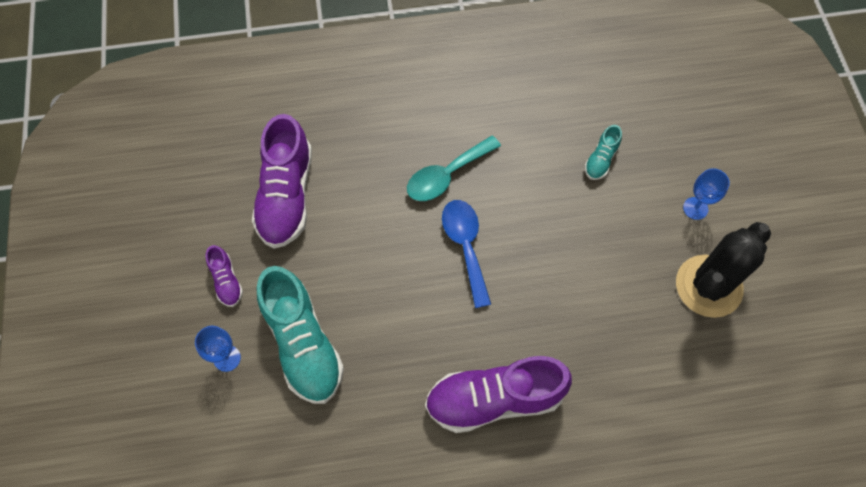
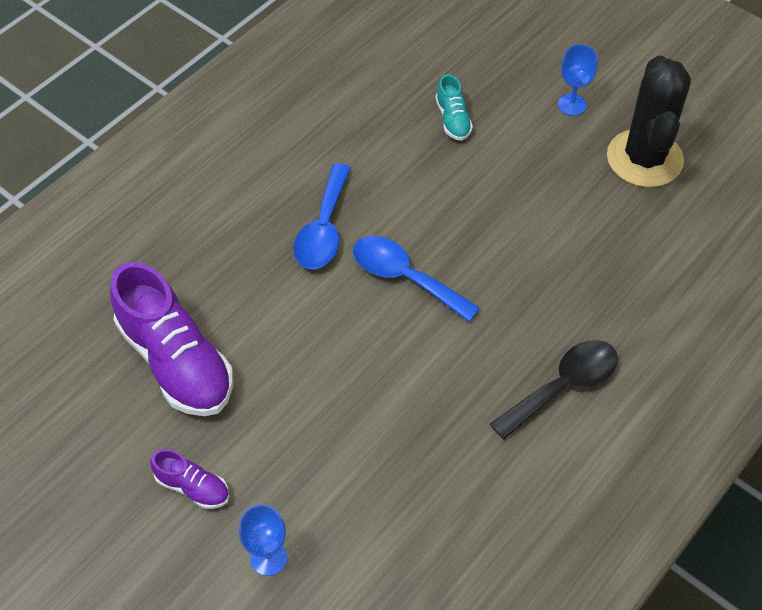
camera: 40 degrees left, 10 degrees down
turquoise shoe [257,266,344,404] -> none
turquoise spoon [407,136,501,201] -> blue spoon [293,163,351,269]
purple shoe [425,356,572,433] -> black spoon [490,340,618,440]

